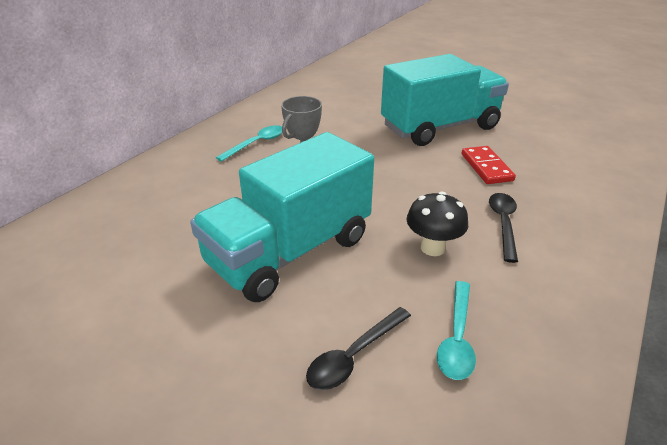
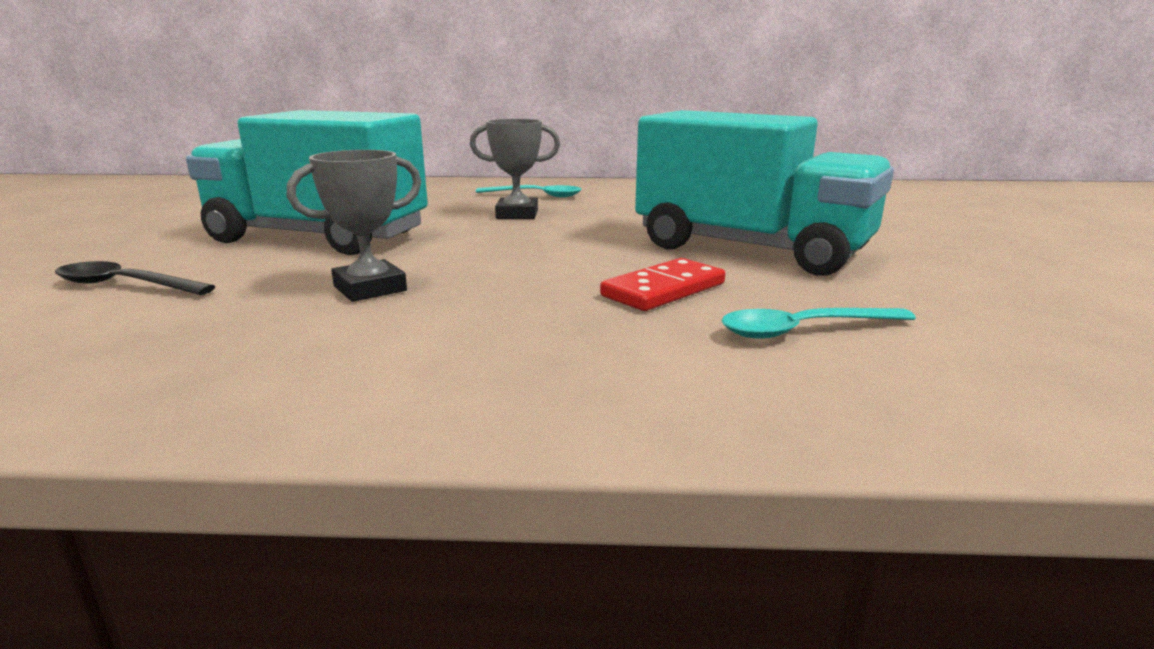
camera: 60 degrees right, 15 degrees down
black mushroom [407,192,468,256] -> grey trophy [287,150,421,302]
turquoise spoon [437,281,476,380] -> turquoise spoon moved to [721,308,916,339]
black spoon [489,193,518,263] -> none

